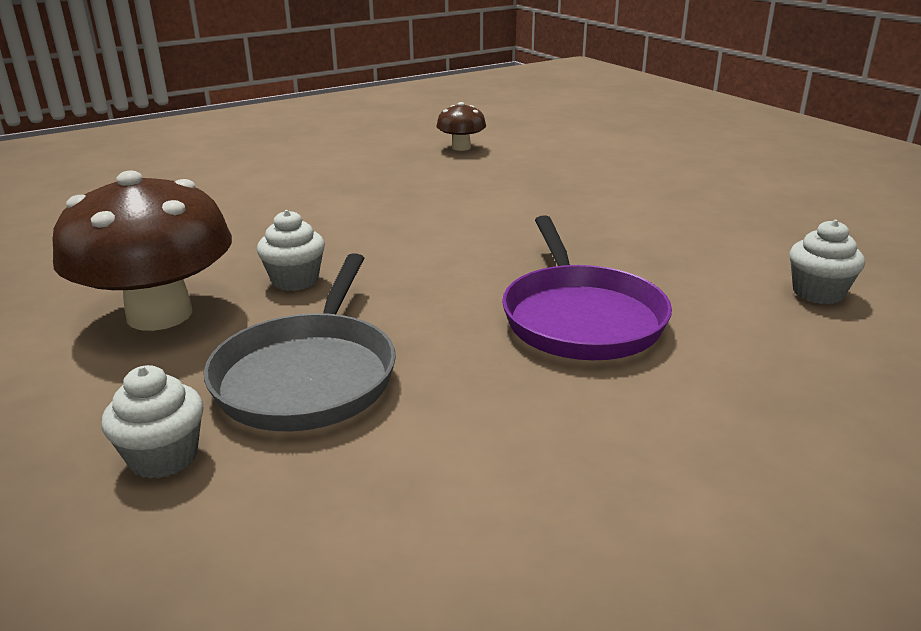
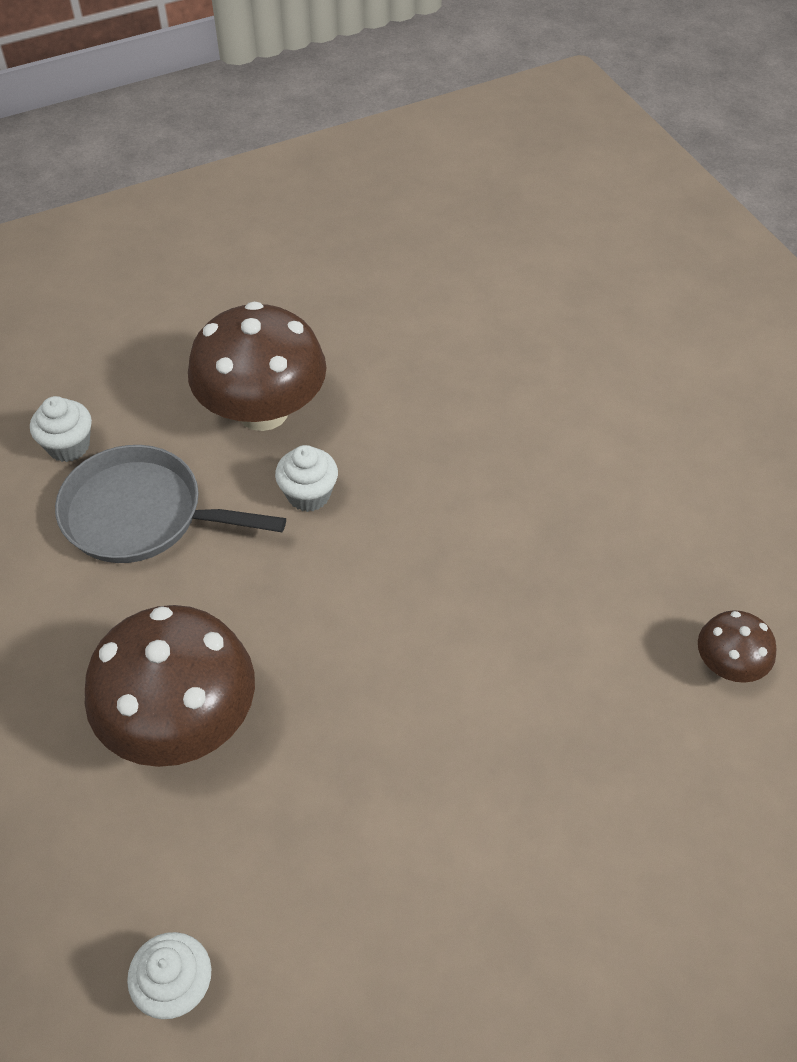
camera: 95 degrees right, 25 degrees up
purple pan [502,215,672,360] -> brown mushroom [84,605,255,767]

